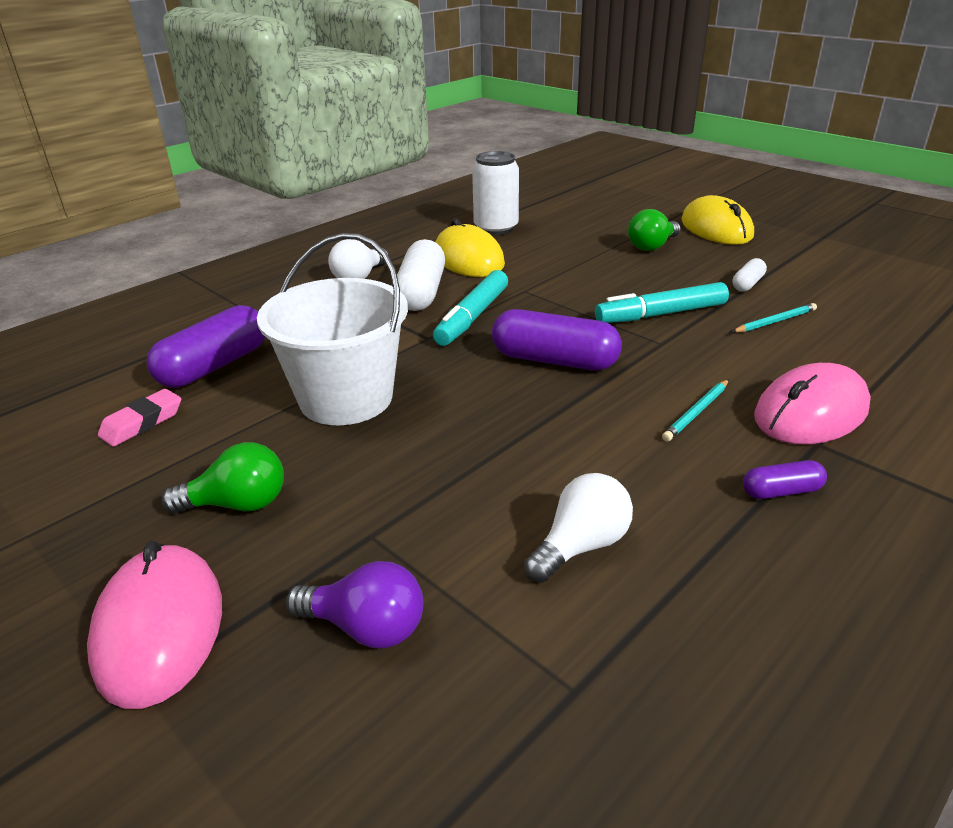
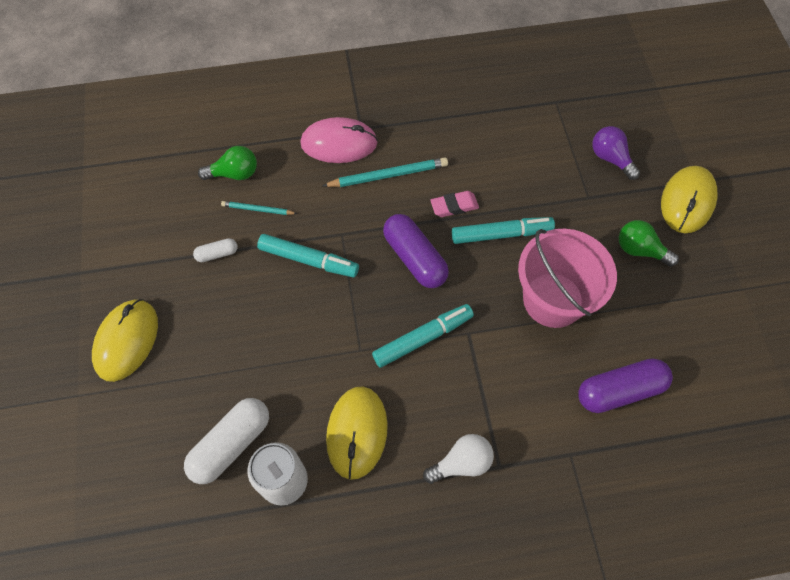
camera: 145 degrees left, 30 degrees up
pink mouse [87,541,222,709] -> yellow mouse [661,166,718,233]
pink eraser [98,389,181,447] -> pink eraser moved to [430,191,479,217]
white bucket [257,233,408,425] -> pink bucket [518,229,617,328]
white capsule [397,239,445,311] -> white capsule moved to [184,398,269,484]
white light bulb [524,473,633,583] -> none
green light bulb [628,209,681,251] -> green light bulb moved to [198,146,257,180]
turquoise pencil [662,379,729,442] -> turquoise pencil [322,157,448,187], size x1.69
purple capsule [743,460,827,499] -> none
none -> turquoise marker [452,217,555,244]

